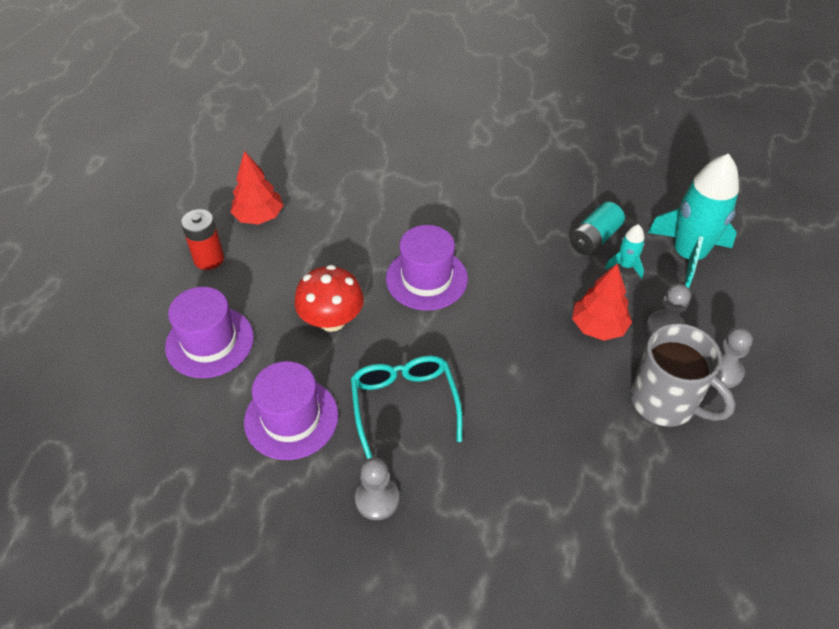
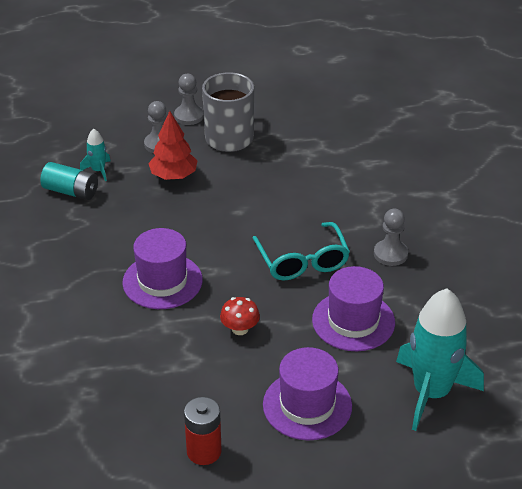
camera: 110 degrees left, 10 degrees down
red tree [230,151,284,225] -> none
red mushroom [294,265,364,332] -> red mushroom [220,297,260,335], size x0.60
turquoise glasses [351,355,463,459] -> turquoise glasses turned 75 degrees counterclockwise [252,222,350,281]
turquoise rocket [648,154,739,289] -> turquoise rocket moved to [396,288,484,431]

